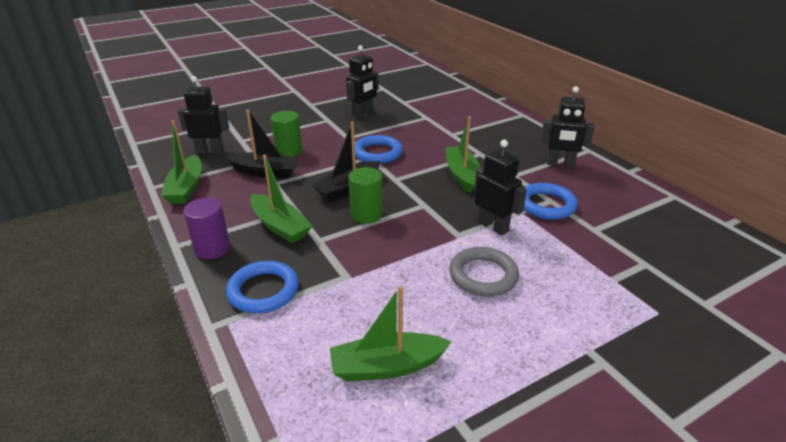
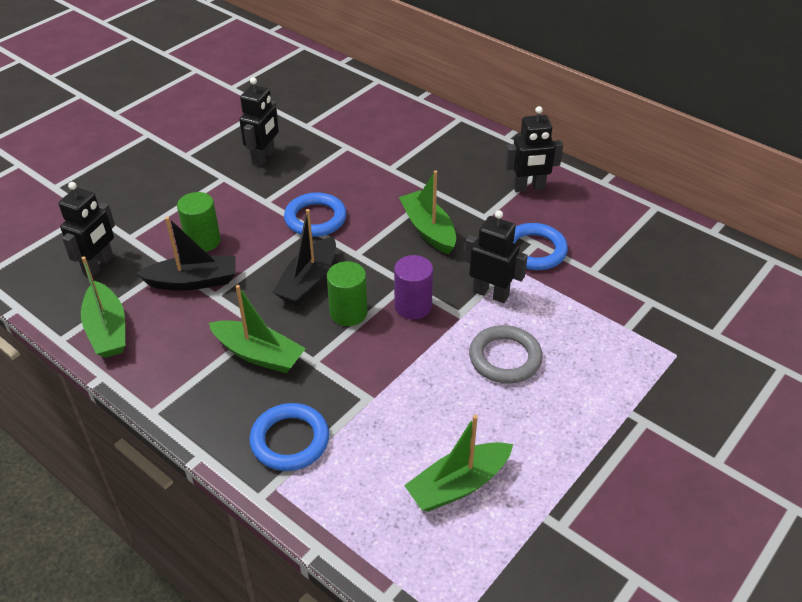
camera: 20 degrees left, 10 degrees up
black robot [178,76,229,154] -> black robot turned 135 degrees clockwise [58,182,115,277]
purple cylinder [183,198,230,259] -> purple cylinder moved to [394,255,433,319]

